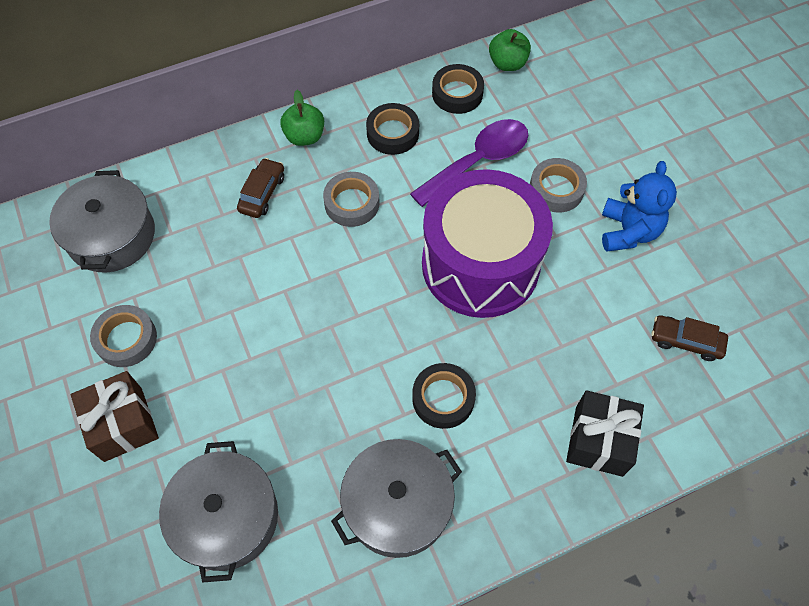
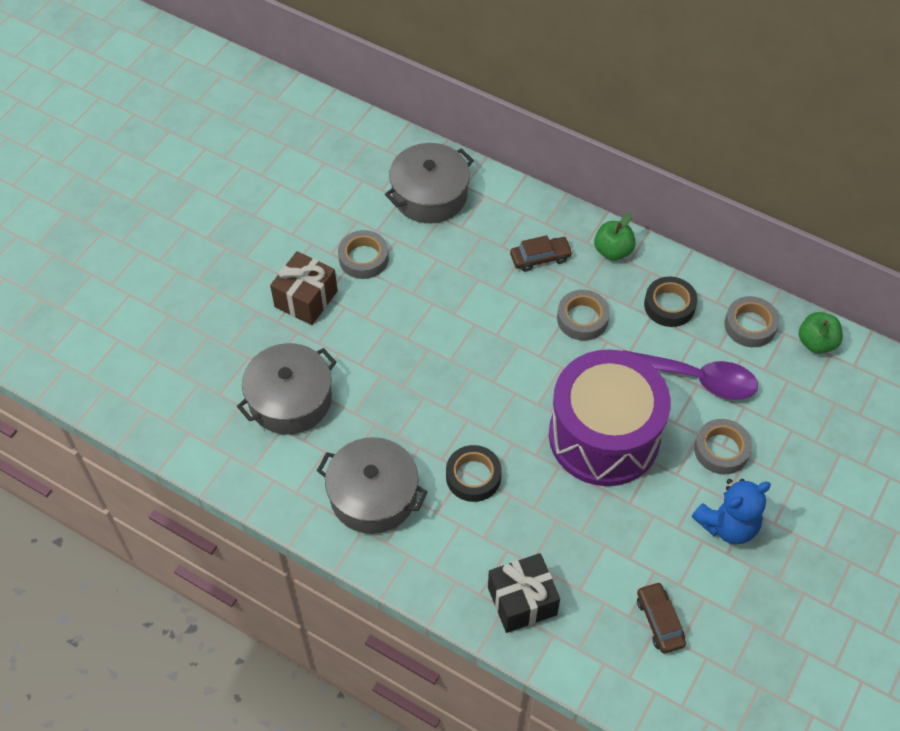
camera: 55 degrees right, 5 degrees down
black tape [432,64,484,114] -> grey tape [724,296,779,347]

